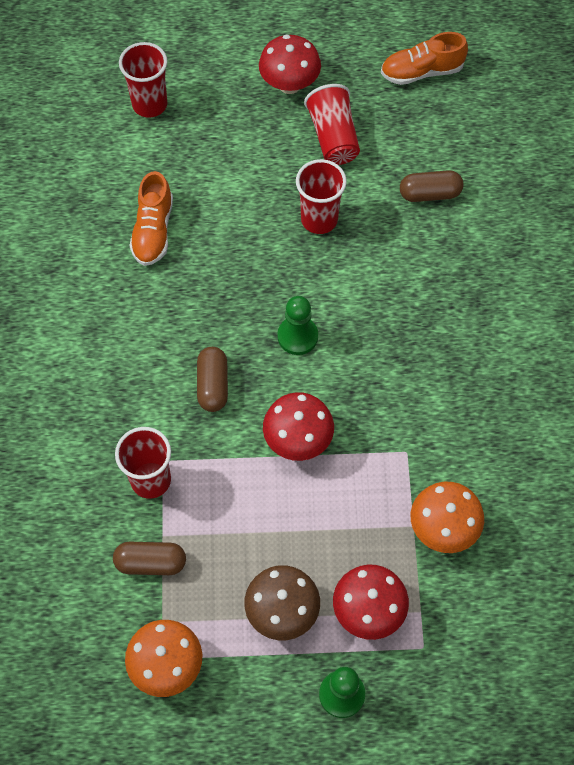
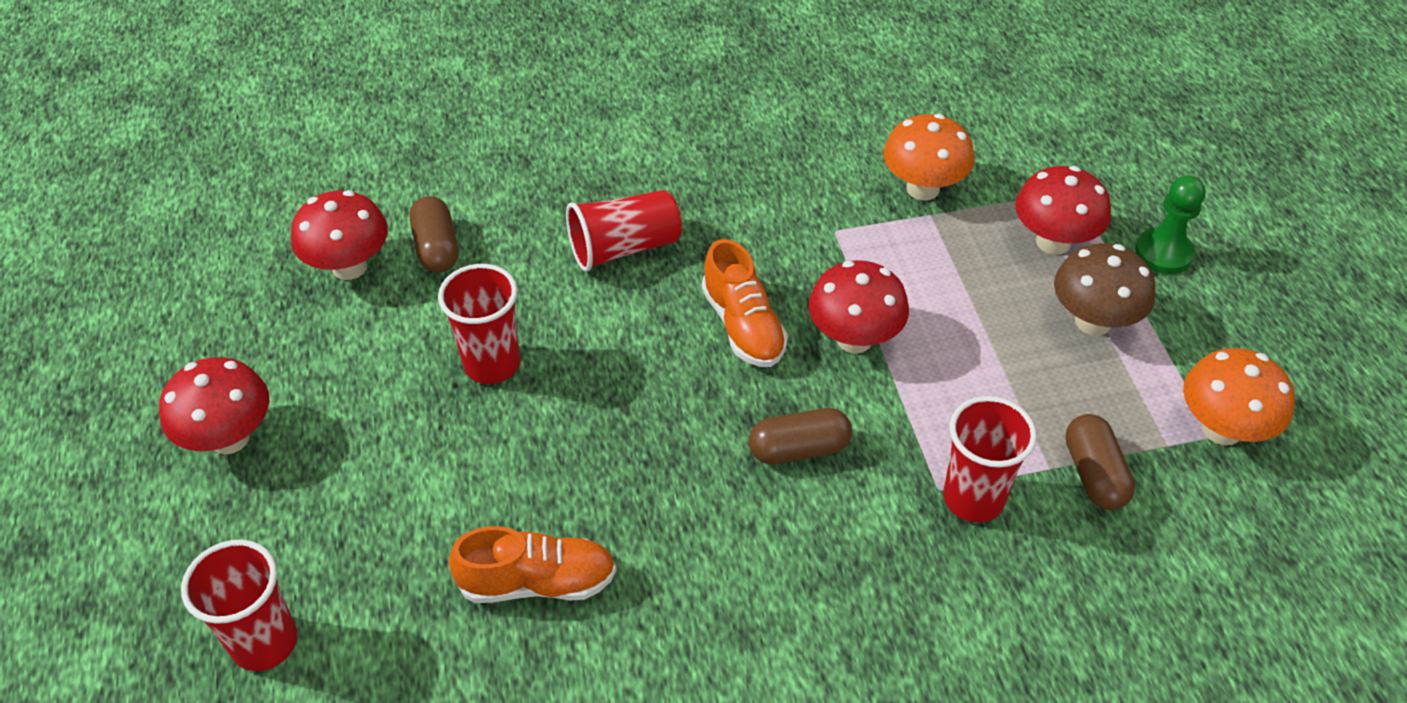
camera: 100 degrees left, 15 degrees down
green pawn [277,296,318,355] -> none
red cup [304,84,360,165] -> red cup moved to [566,190,682,272]
orange shoe [381,32,468,85] -> orange shoe moved to [702,239,788,367]
none -> red mushroom [291,190,388,280]

